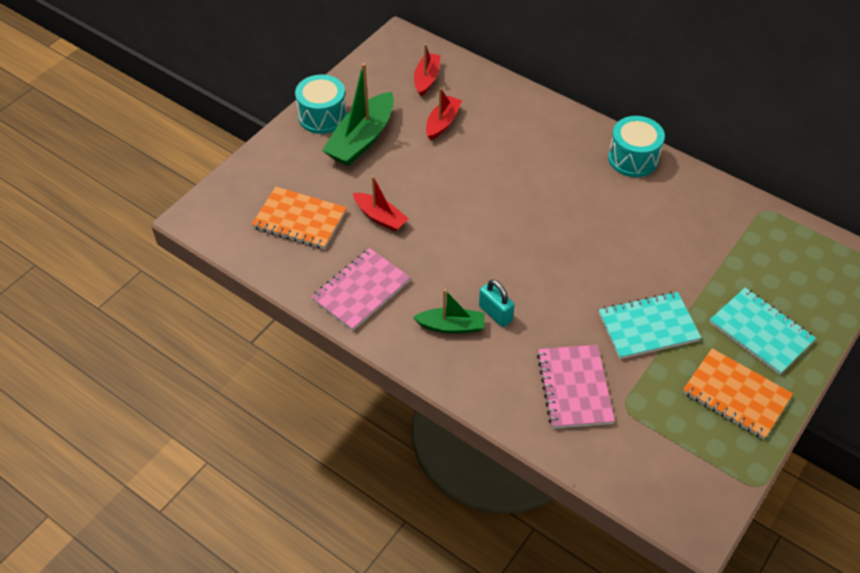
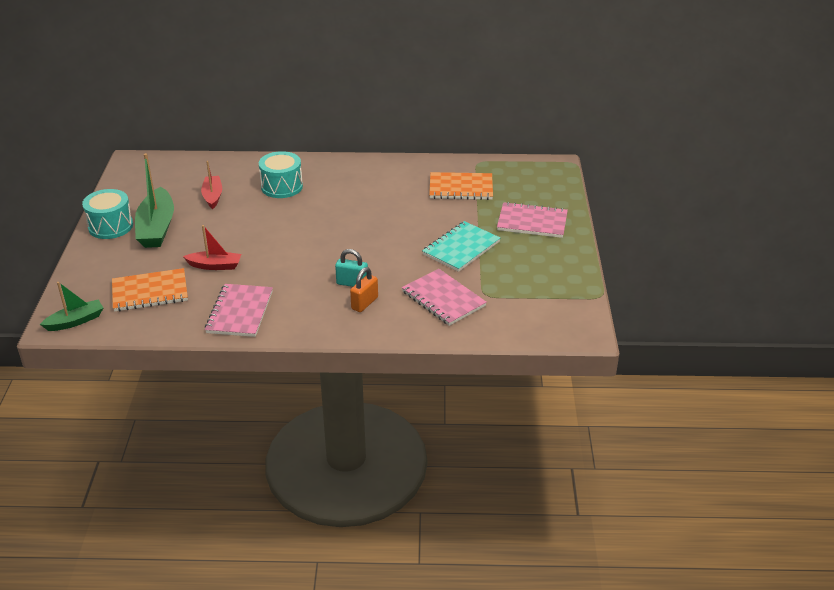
camera: 35 degrees left, 15 degrees down
green boat [413,289,485,333] -> green boat moved to [40,282,103,331]
red boat [414,44,440,96] -> none
turquoise drum [608,116,665,177] -> turquoise drum moved to [259,151,303,198]
orange notebook [683,348,793,440] -> orange notebook moved to [429,172,493,200]
turquoise notebook [709,288,816,375] -> pink notebook [497,202,568,238]
none -> orange padlock [350,267,378,312]

